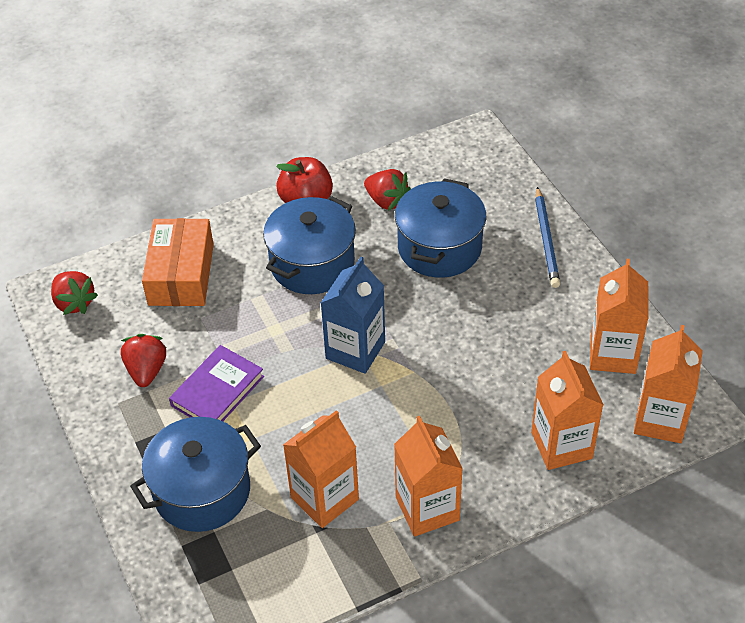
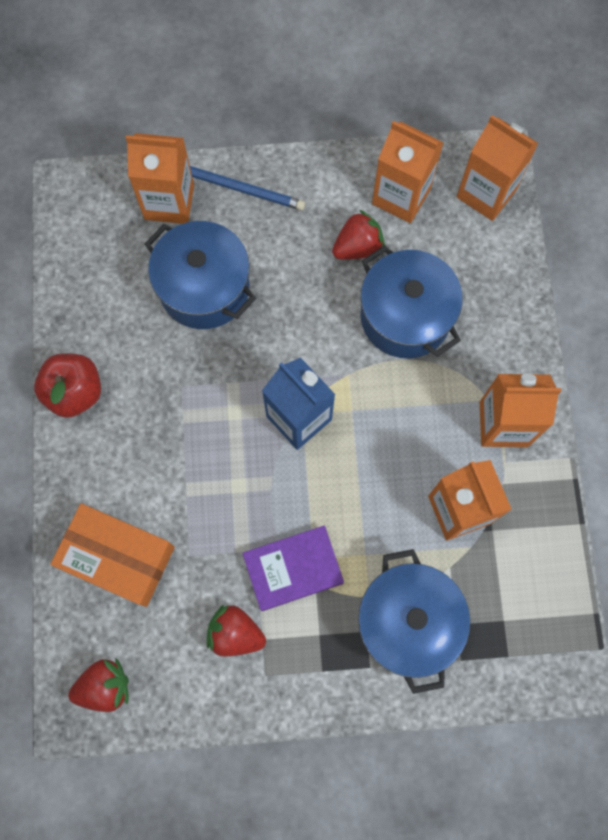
camera: 70 degrees left, 25 degrees up
purple book [169,345,264,421] -> purple book turned 75 degrees counterclockwise [242,525,344,611]
blue pot [263,196,356,294] -> blue pot moved to [360,245,463,358]
red strawberry [364,169,411,211] -> red strawberry moved to [332,209,385,260]
orange carton [531,351,604,470] -> orange carton moved to [126,133,194,224]

